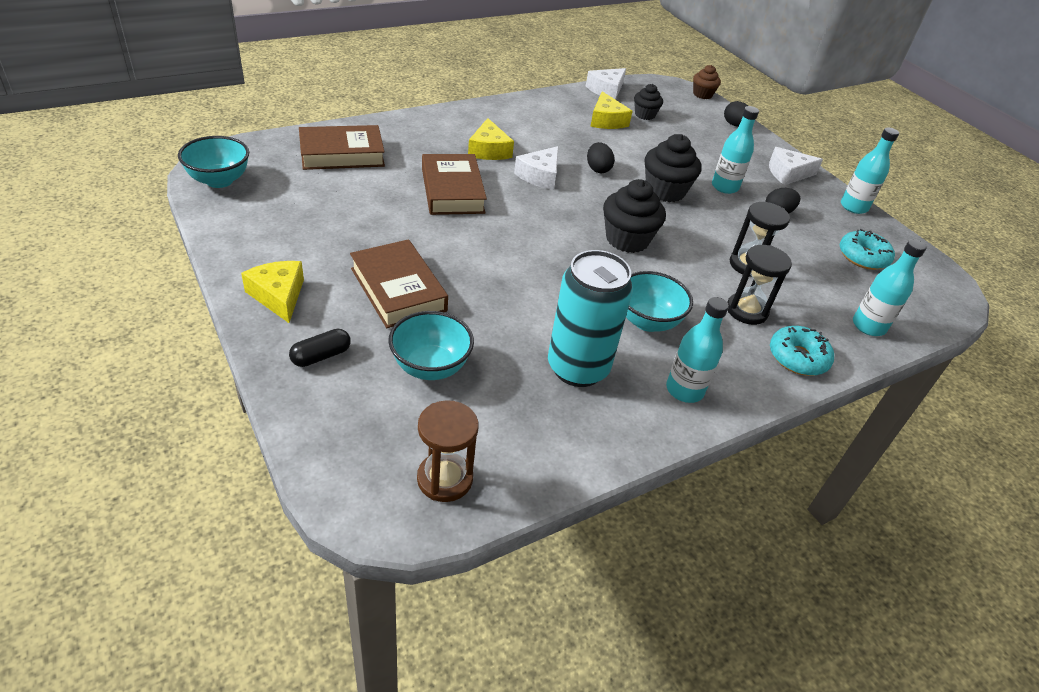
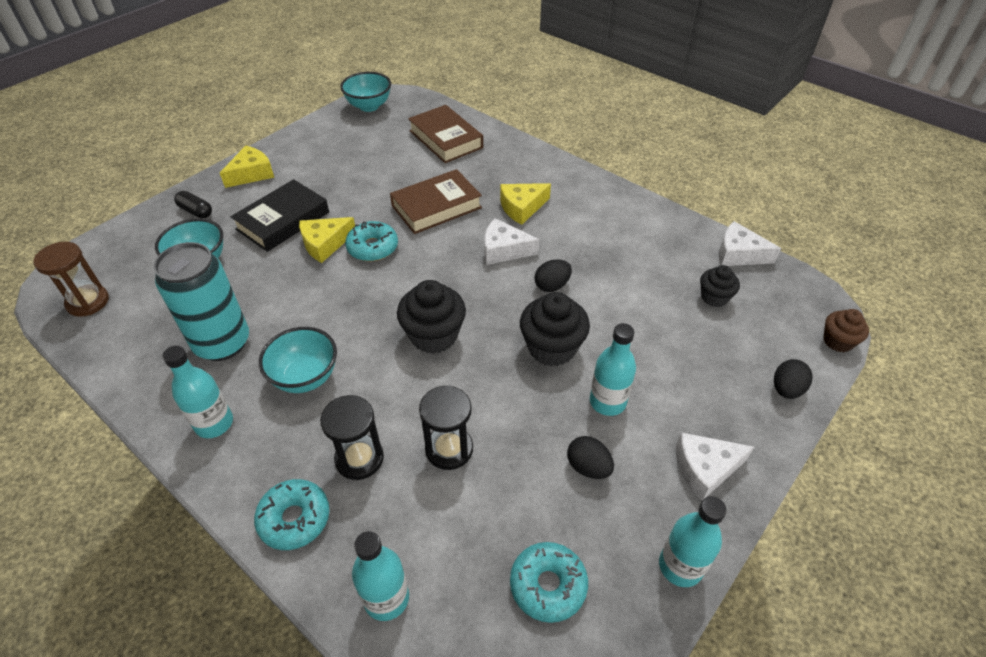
camera: 75 degrees right, 5 degrees up
brown book [350,239,448,328] -> black book [230,179,329,252]
yellow cheese [590,91,633,129] -> yellow cheese moved to [299,217,355,263]
white cheese [769,147,823,185] -> white cheese turned 75 degrees counterclockwise [676,432,754,501]
none -> turquoise donut [345,221,398,261]

